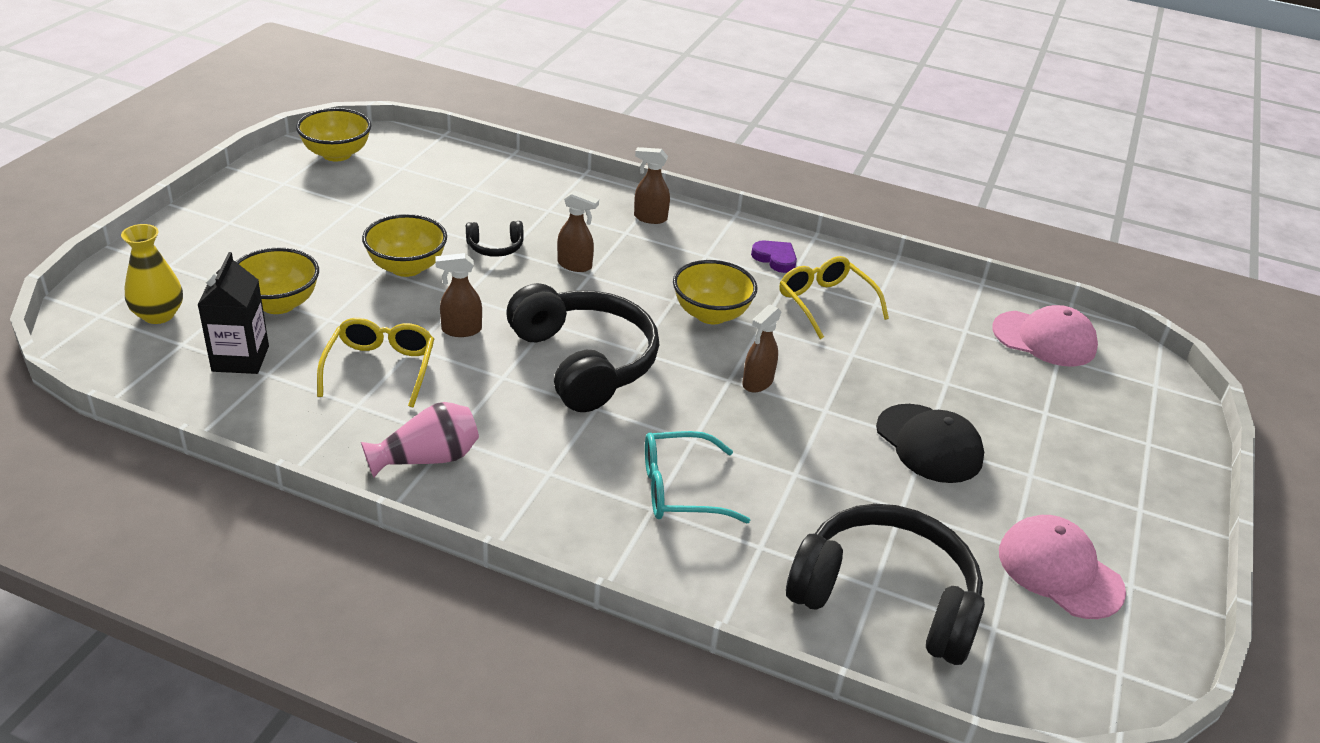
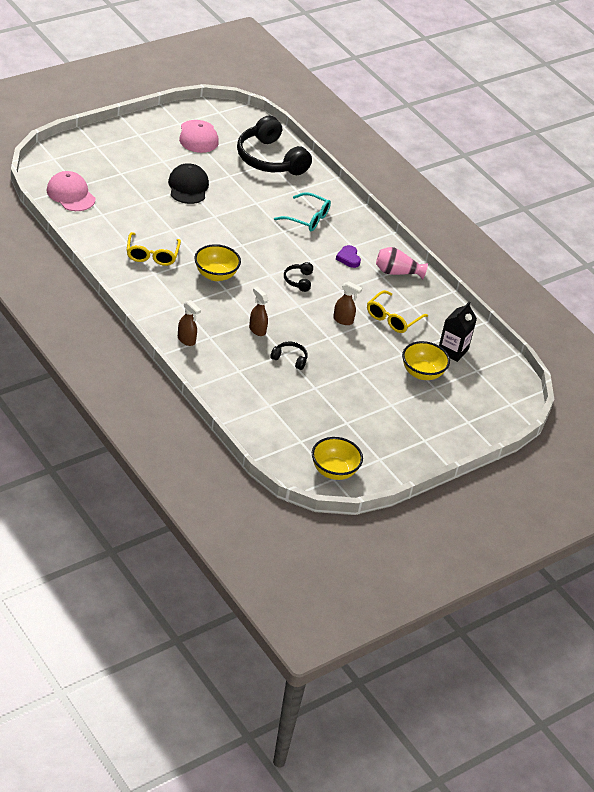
camera: 150 degrees left, 5 degrees up
yellow vase [121,224,183,324] -> none
yellow bowl [362,214,447,277] -> none
black headphones [506,283,659,412] -> black headphones [284,262,313,292], size x0.43
brown spray bottle [742,305,781,393] -> none
purple heart [751,240,797,273] -> purple heart moved to [336,245,361,268]

